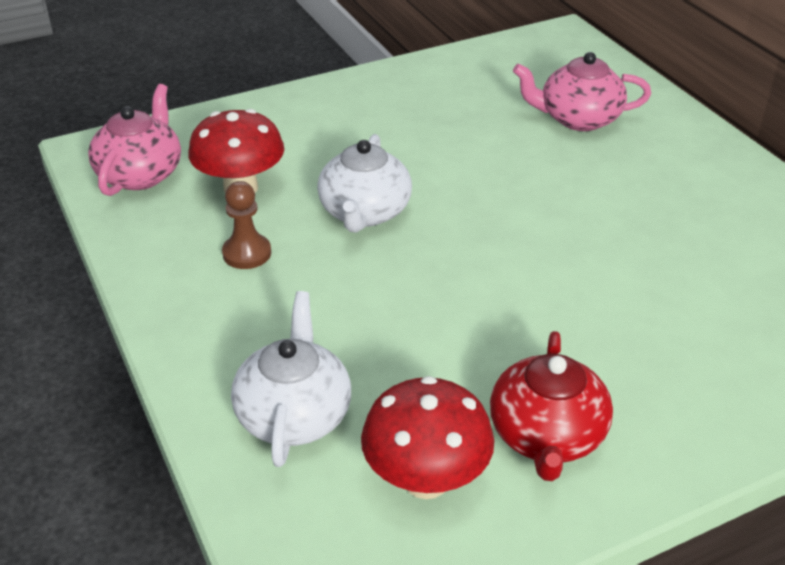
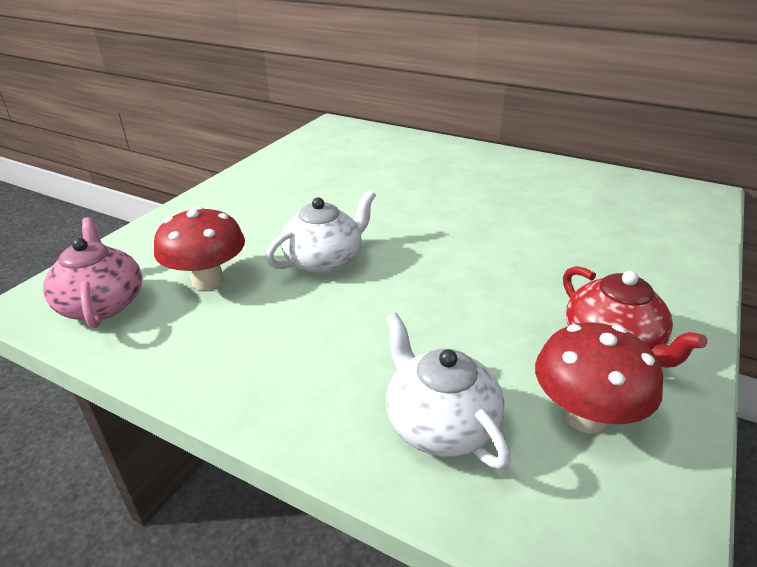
camera: 35 degrees left, 5 degrees down
brown pawn [222,181,271,269] -> none
white teapot [317,134,412,233] -> white teapot turned 105 degrees counterclockwise [266,190,376,274]
pink teapot [513,52,651,131] -> none

